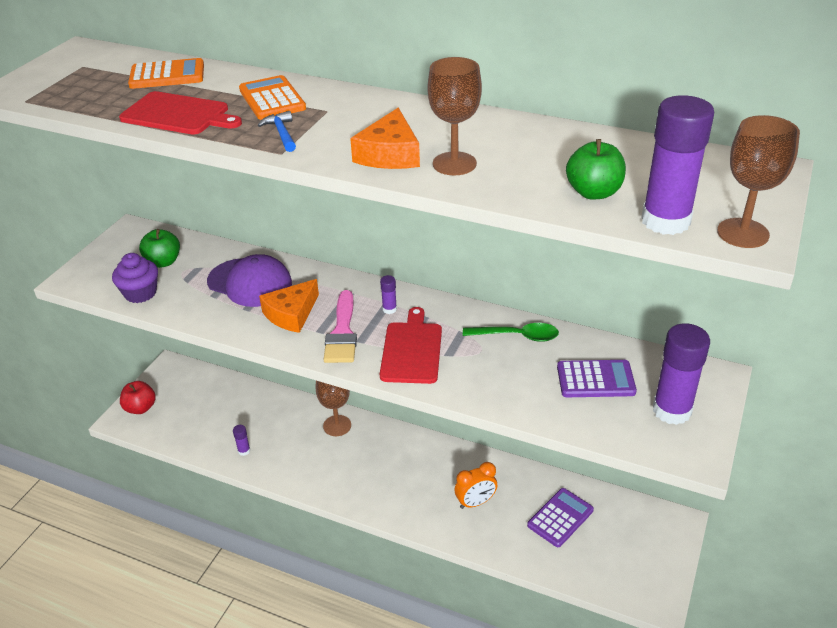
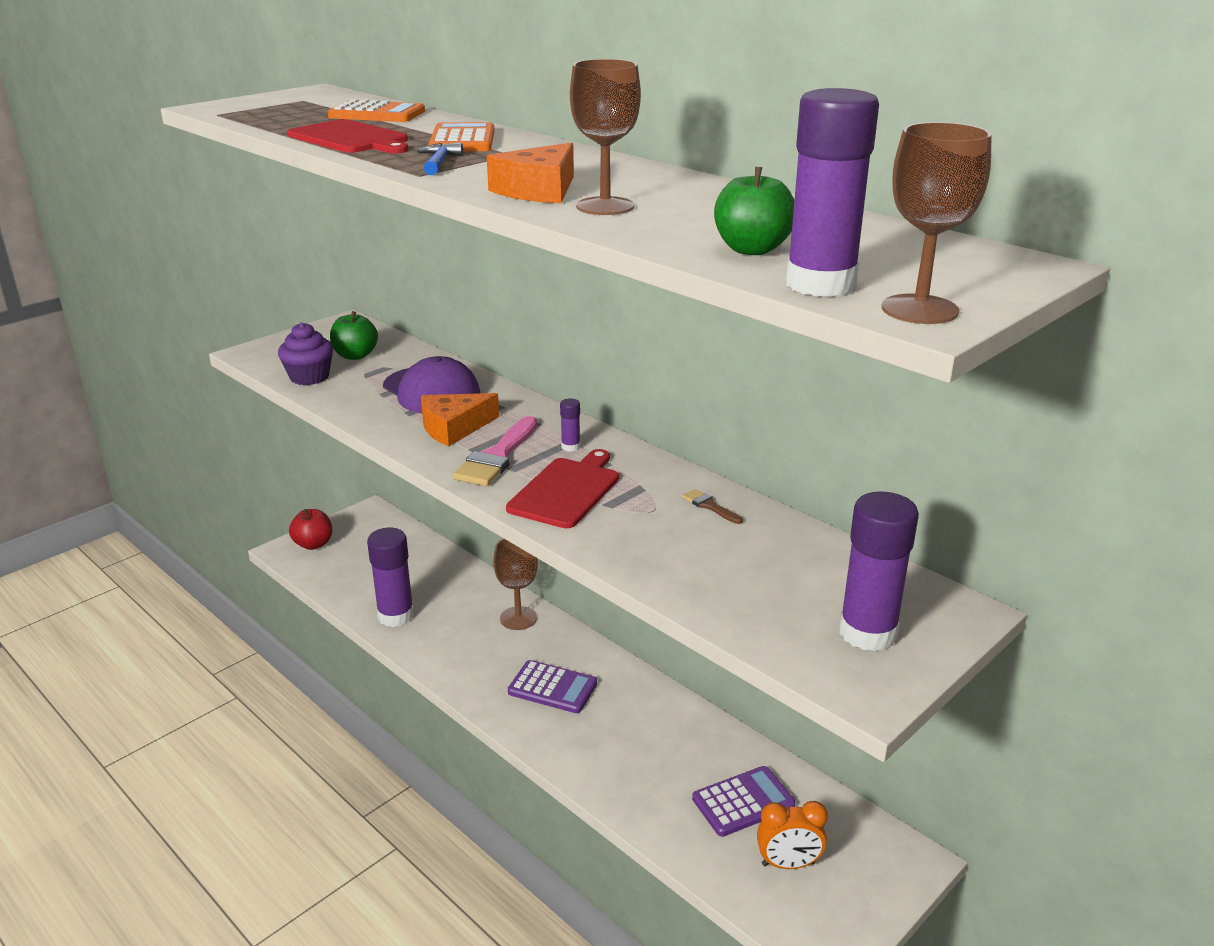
camera: 20 degrees right, 10 degrees down
purple glue stick [233,425,250,456] -> purple glue stick [367,528,414,627], size x2.28
orange clock [454,462,497,509] -> orange clock moved to [757,801,828,869]
green spoon [463,323,559,342] -> brown brush [682,489,743,524]
purple calculator [557,360,637,397] -> purple calculator moved to [508,660,597,713]

